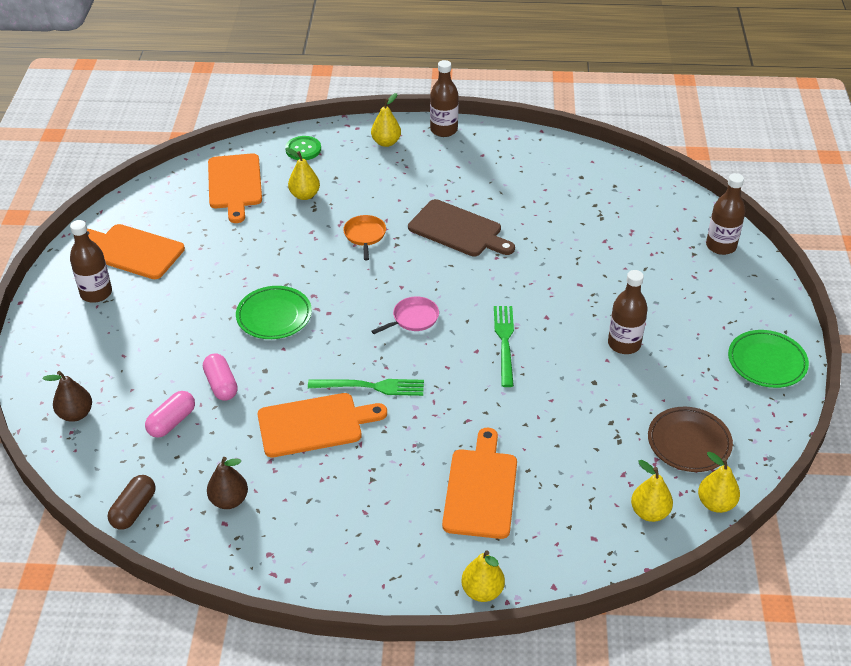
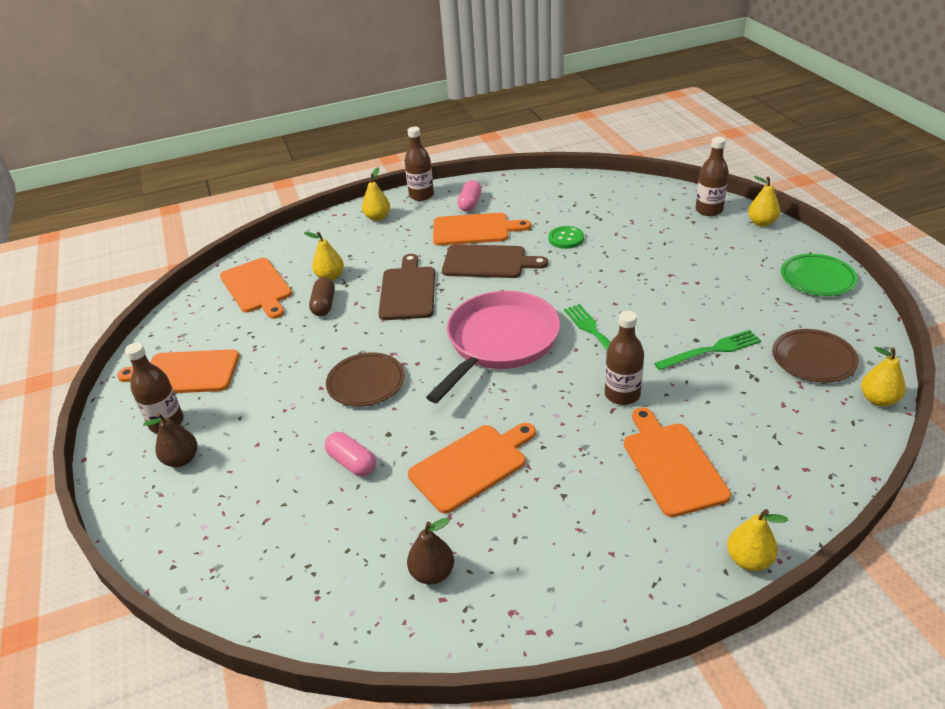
camera: 20 degrees left, 5 degrees down
brown pear [43,371,92,422] -> brown pear moved to [143,413,197,467]
brown capsule [108,475,156,530] -> brown capsule moved to [309,277,335,316]
pink capsule [145,391,195,438] -> pink capsule moved to [458,180,482,212]
green plate [236,286,312,339] -> brown plate [326,352,405,407]
green button [285,136,321,160] -> green button moved to [548,226,584,249]
green fork [308,379,424,396] -> green fork moved to [654,330,761,370]
orange pan [343,215,386,260] -> brown cutting board [378,254,435,320]
pink pan [372,296,439,334] -> pink pan [426,291,560,403], size x2.46
brown bottle [608,270,648,354] -> brown bottle moved to [605,311,644,405]
yellow pear [631,460,673,522] -> yellow pear moved to [748,176,780,227]
none -> orange cutting board [433,213,531,245]

